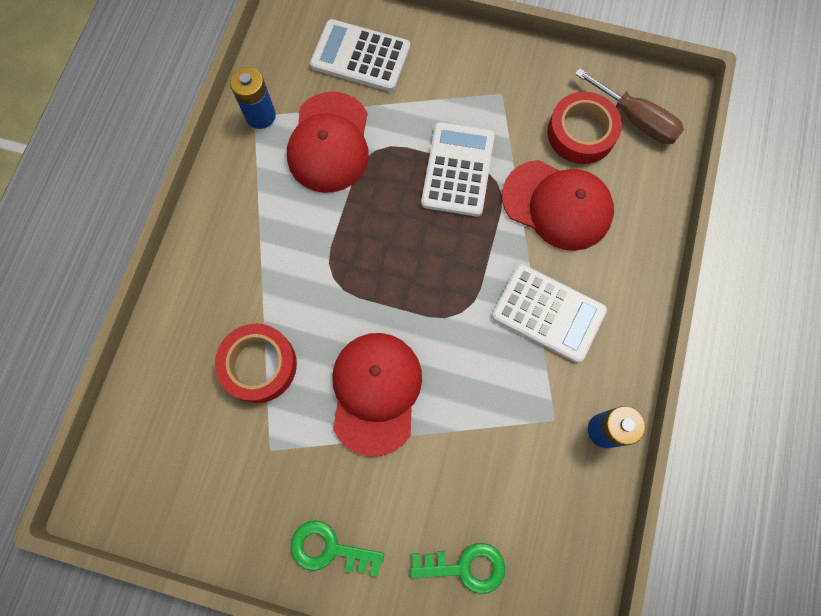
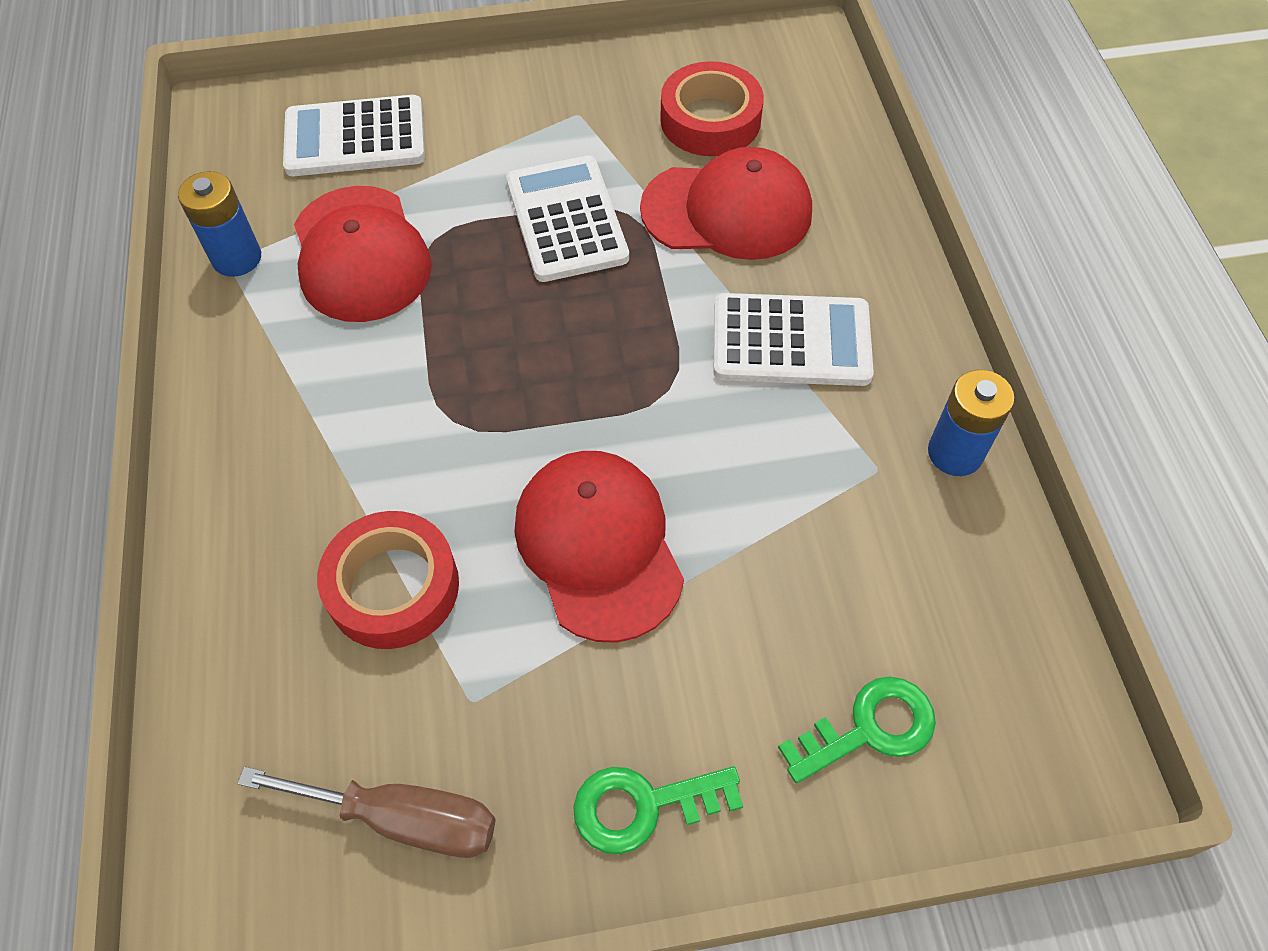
camera: 25 degrees left, 15 degrees down
brown screwdriver [575,68,684,144] -> brown screwdriver moved to [237,767,496,858]

